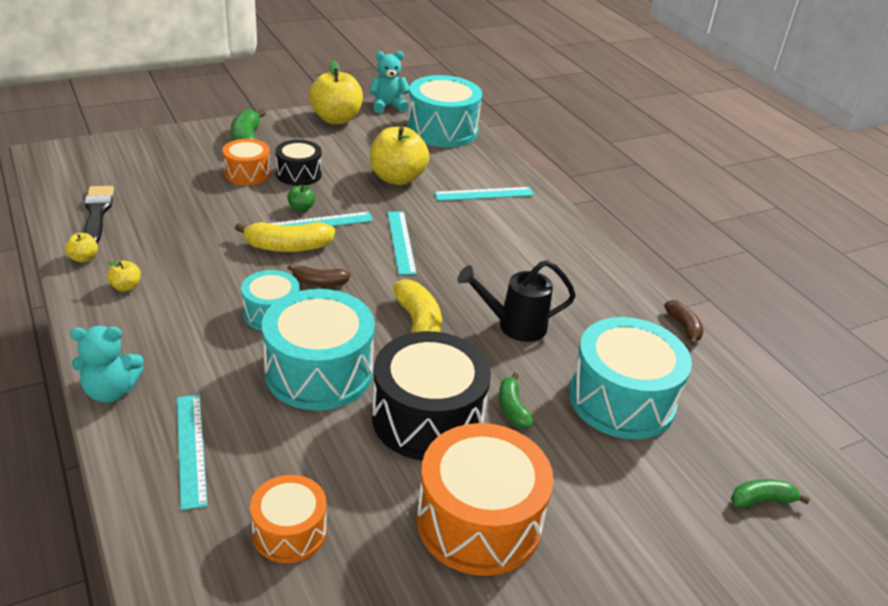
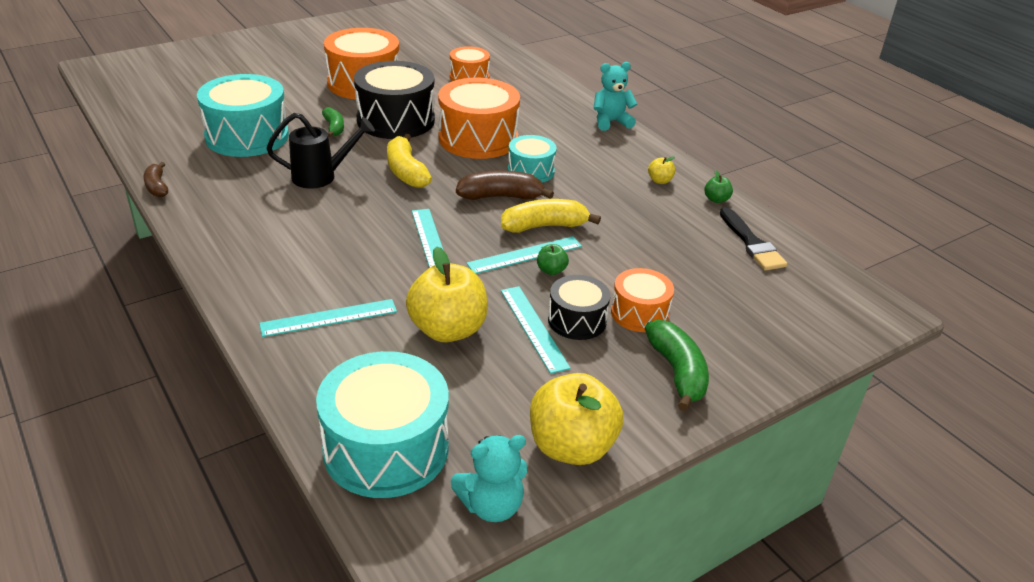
camera: 175 degrees right, 0 degrees up
yellow apple [65,233,98,263] -> green apple [704,170,733,203]
turquoise ruler [177,395,207,510] -> turquoise ruler moved to [501,286,571,374]
turquoise drum [262,289,375,411] -> orange drum [438,78,520,159]
brown banana [287,265,351,287] -> brown banana [456,170,554,200], size x1.63
green banana [731,479,810,508] -> none

